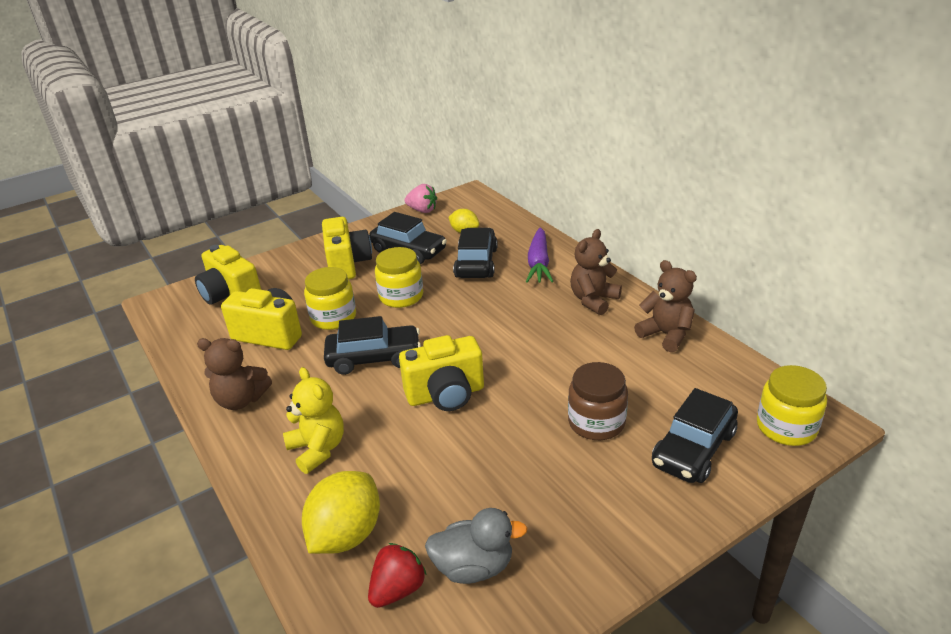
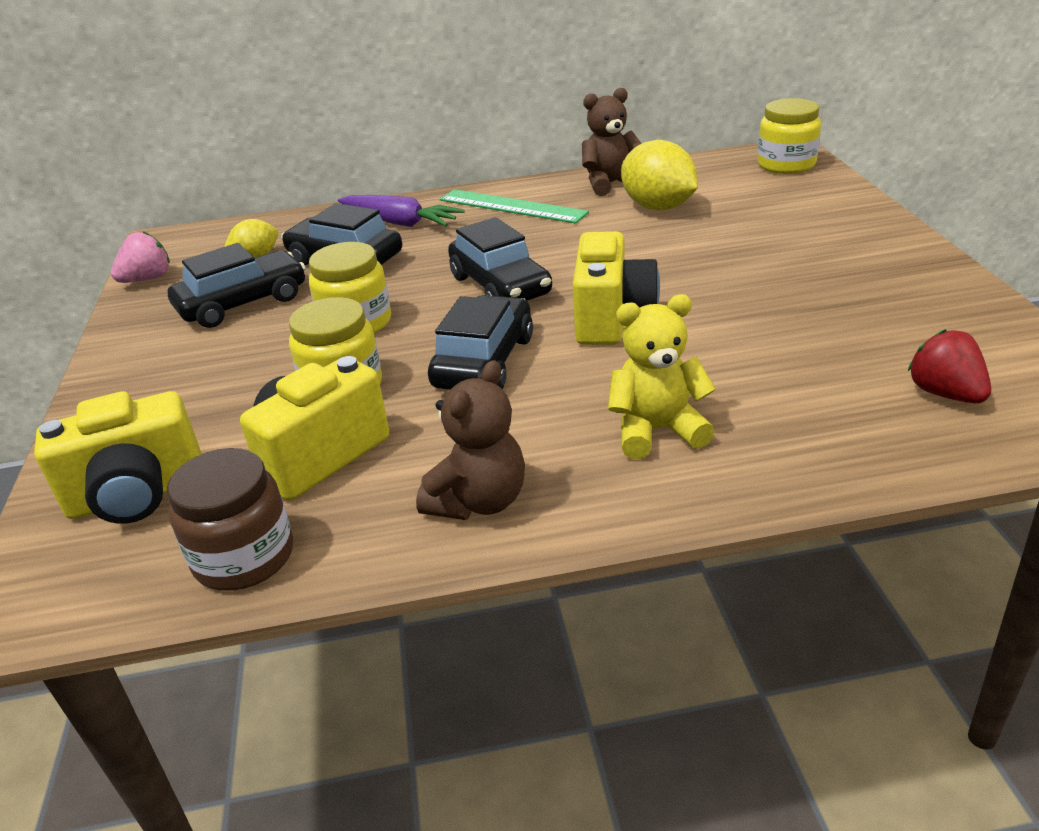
camera: 65 degrees left, 0 degrees up
yellow lemon [302,471,380,554] -> yellow lemon moved to [621,140,698,210]
yellow camera [322,217,372,279] -> none
grey duck [425,508,528,584] -> none
brown jar [568,362,628,440] -> brown jar moved to [167,448,293,591]
brown teddy bear [570,229,622,315] -> green ruler [440,189,589,224]
black car [652,388,738,483] -> black car moved to [448,217,552,301]

